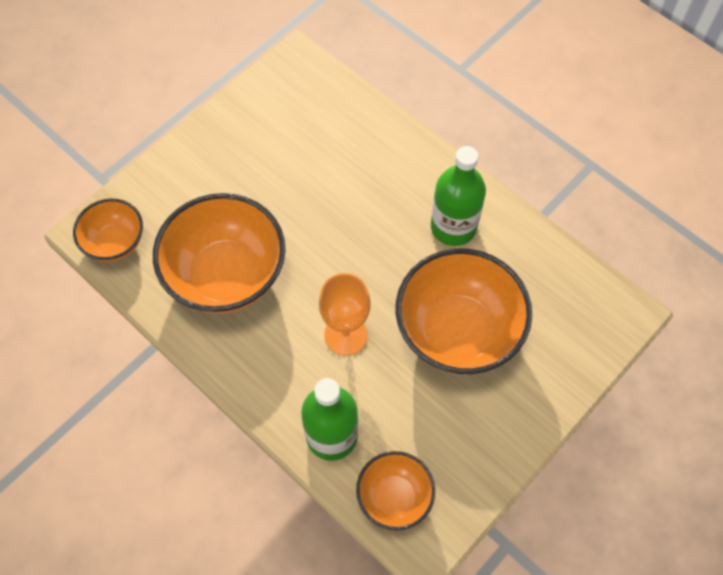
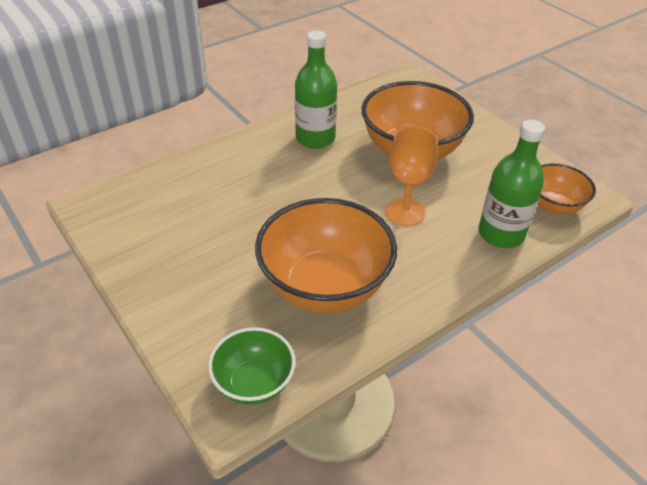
camera: 80 degrees left, 20 degrees down
orange bowl [73,199,143,262] -> green bowl [208,327,296,405]

